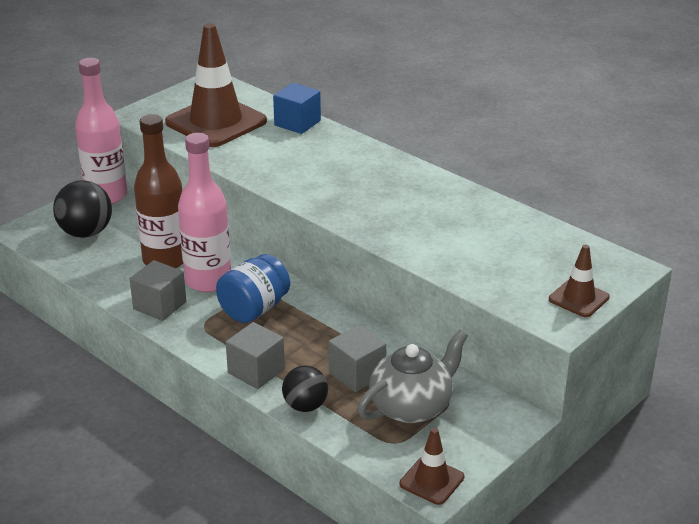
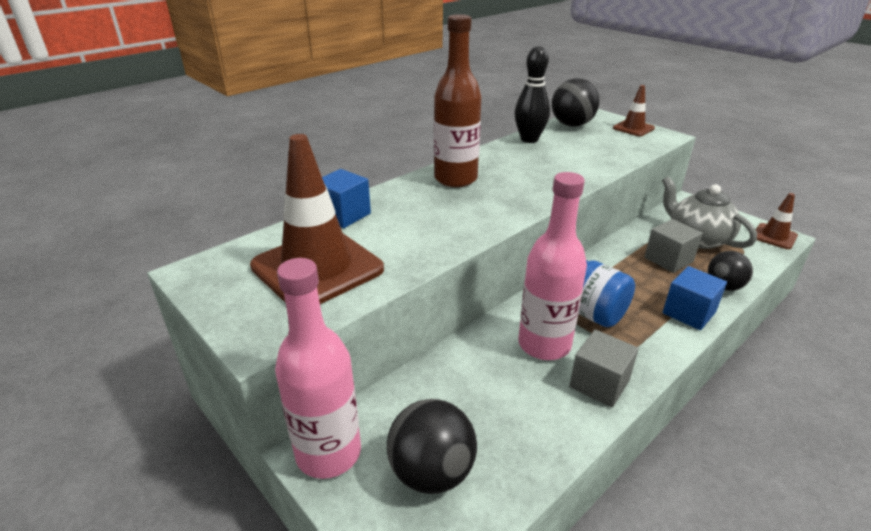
camera: 85 degrees left, 0 degrees up
brown bottle [134,114,183,268] -> brown bottle moved to [434,14,481,187]
grey cube [226,322,285,389] -> blue cube [663,266,727,330]
none -> black bowling pin [514,46,550,143]
none -> black ball [552,78,600,127]

